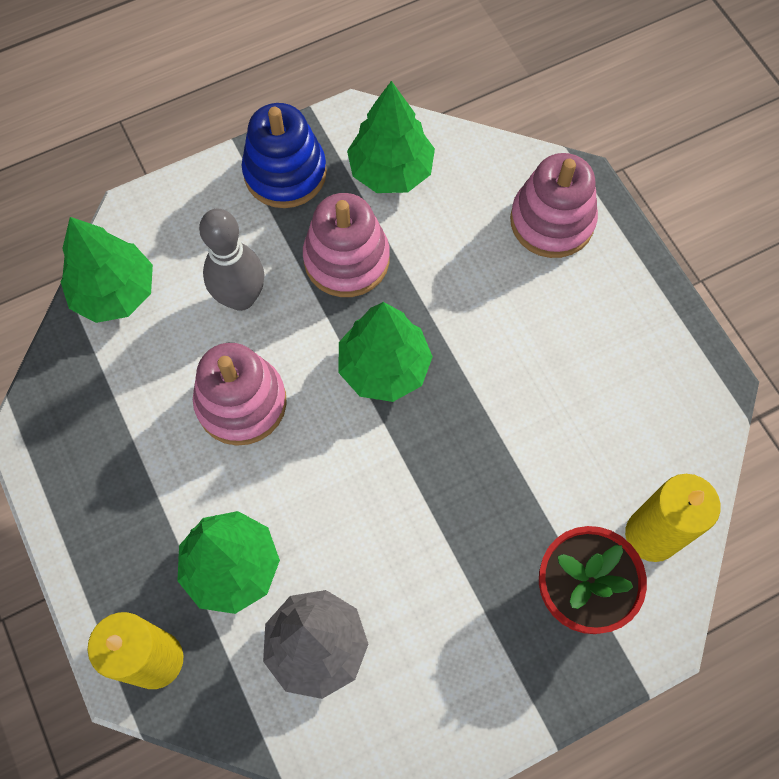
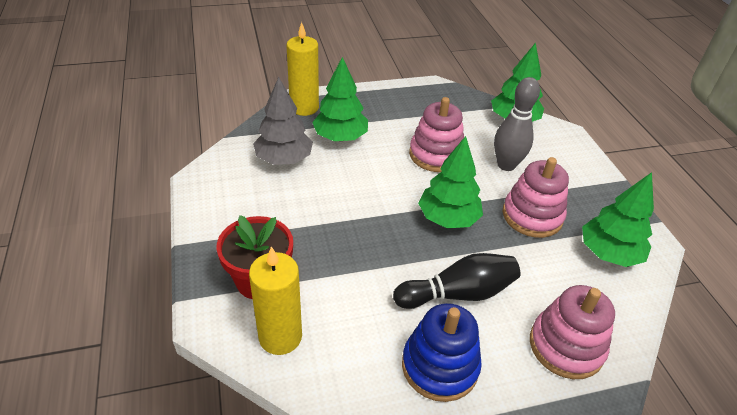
camera: 100 degrees right, 25 degrees down
blue stacking toy [242,103,327,208] -> blue stacking toy moved to [402,303,482,402]
none -> black bowling pin [393,253,520,309]

